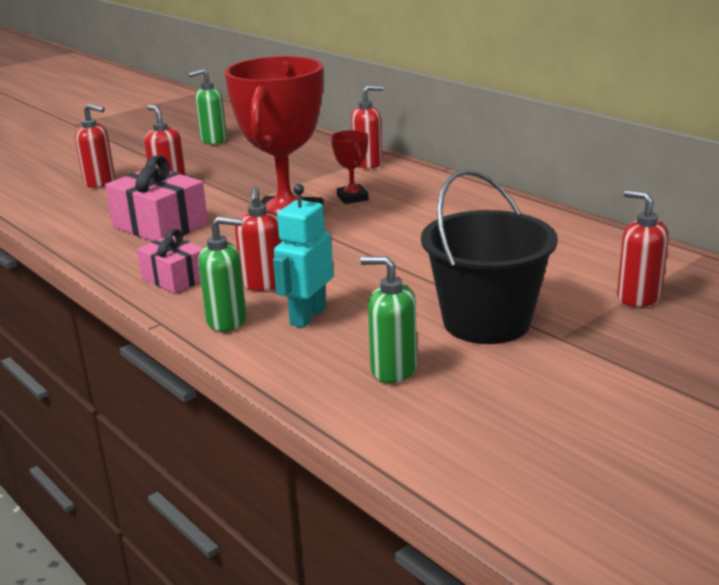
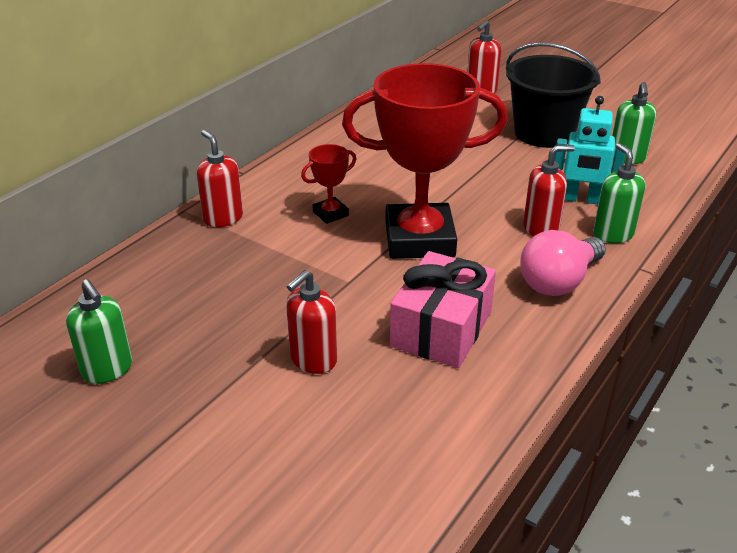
camera: 105 degrees left, 10 degrees up
red soap dispenser [75,104,115,188] -> none
pink gift [137,229,203,294] -> pink light bulb [520,230,606,296]

